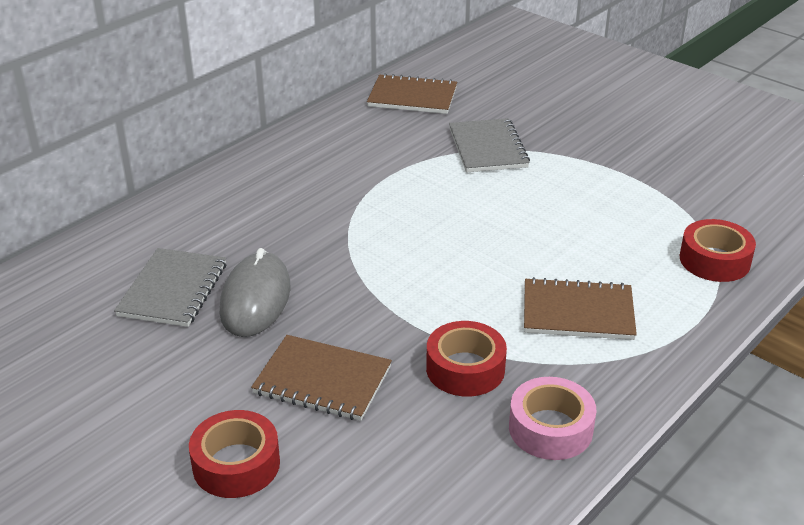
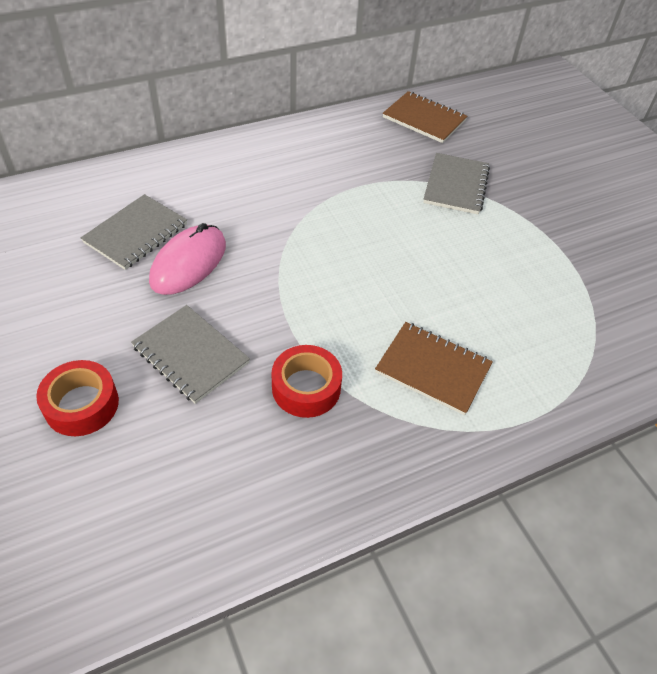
camera: 20 degrees right, 15 degrees up
grey mouse [220,248,290,337] -> pink mouse [149,223,226,295]
brown notebook [251,335,392,421] -> grey notebook [131,305,250,404]
pink tape [509,377,596,460] -> none
red tape [680,219,756,282] -> none

